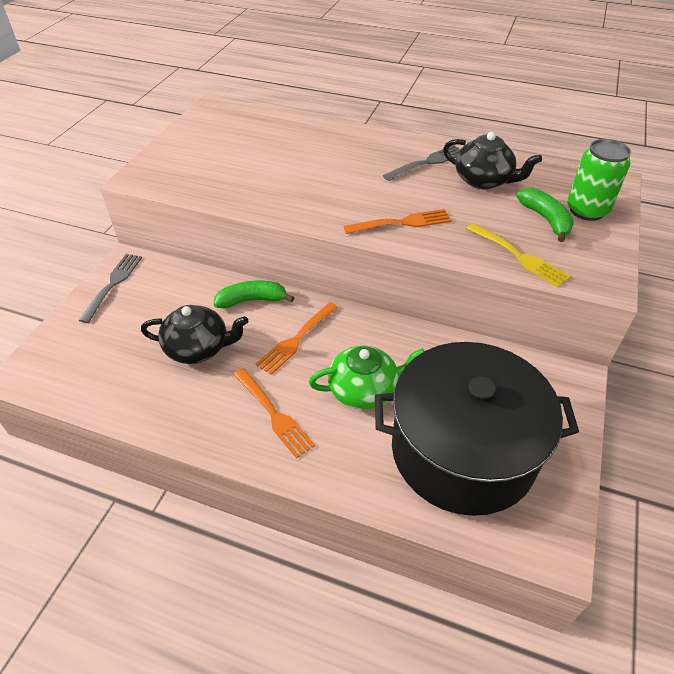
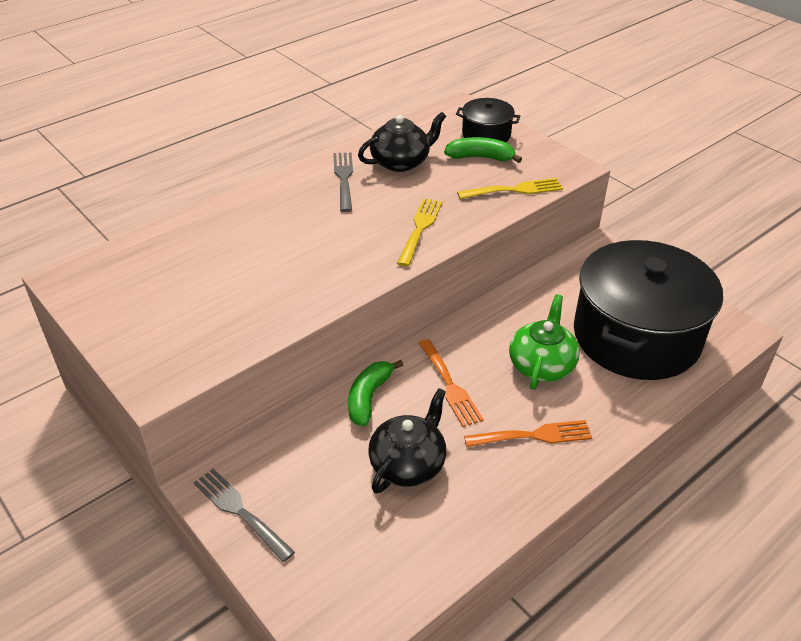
camera: 60 degrees left, 5 degrees down
orange fork [343,209,452,234] -> yellow fork [397,198,442,267]
green can [567,139,631,221] -> black pot [456,98,520,142]

